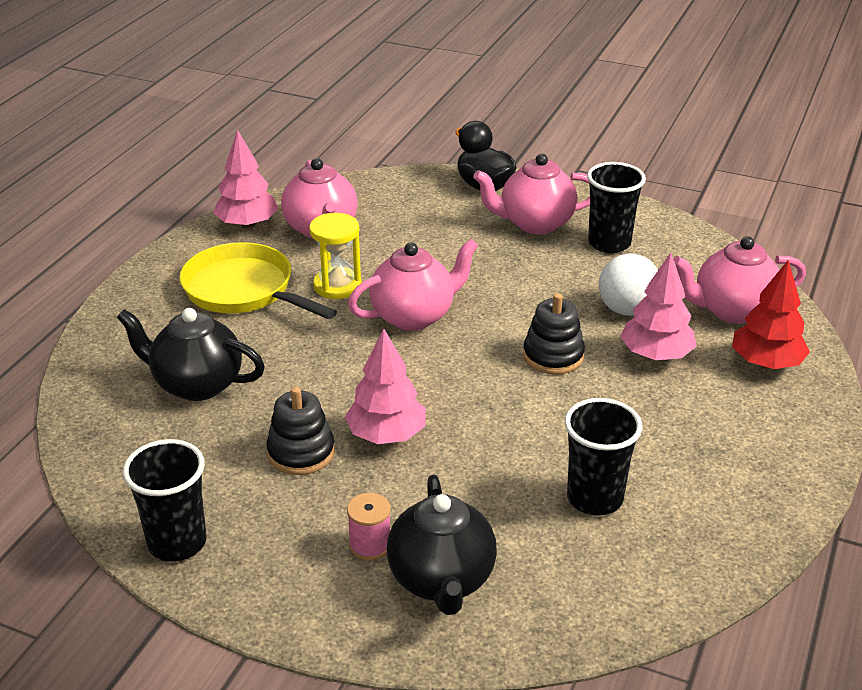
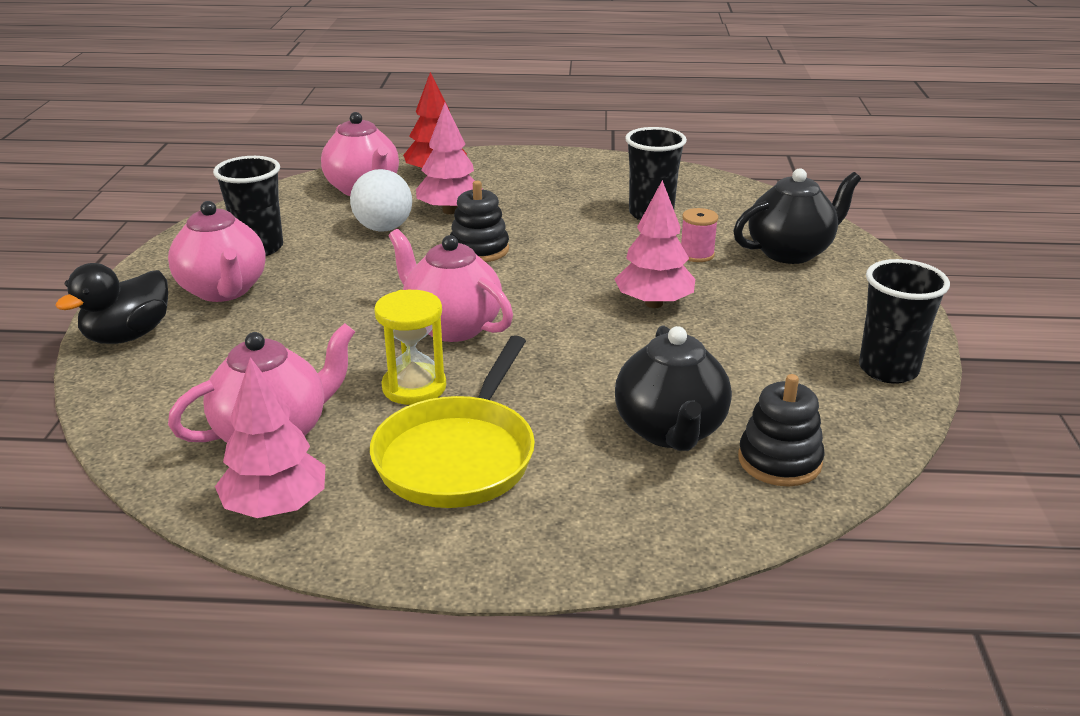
camera: 110 degrees left, 5 degrees down
black stacking toy [266,387,335,475] -> black stacking toy moved to [738,374,825,487]
pink spool [347,493,391,560] -> pink spool moved to [681,208,718,262]

